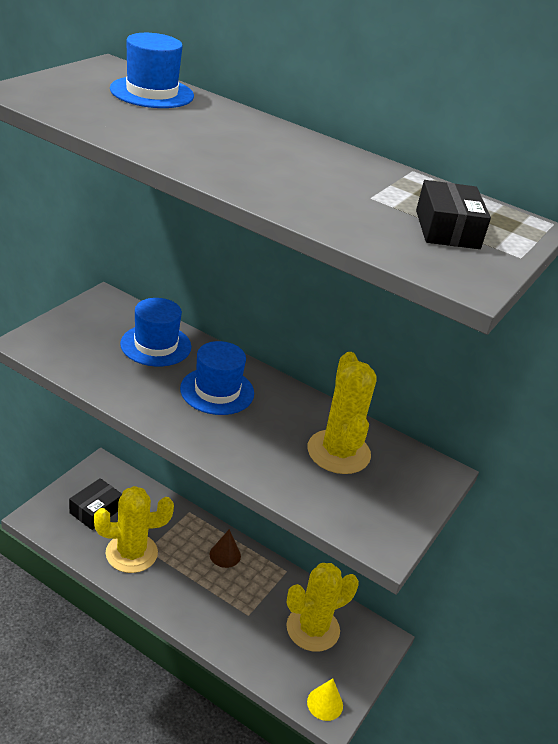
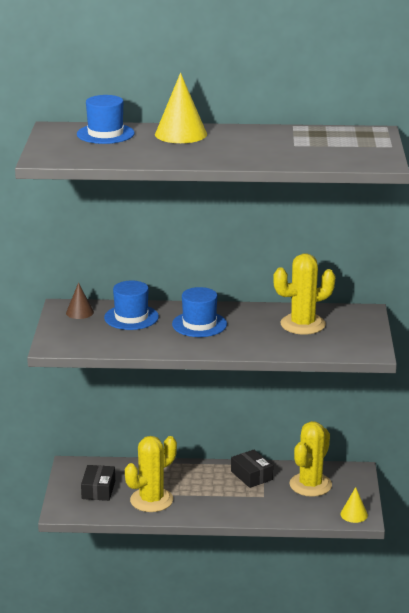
camera: 25 degrees left, 10 degrees down
brown cone [209,529,241,568] -> brown cone moved to [66,282,94,319]
yellow cactus [308,352,377,474] -> yellow cactus turned 75 degrees counterclockwise [273,253,335,335]
black box [416,180,491,249] -> black box moved to [231,450,273,488]
none -> yellow cone [155,73,207,143]

